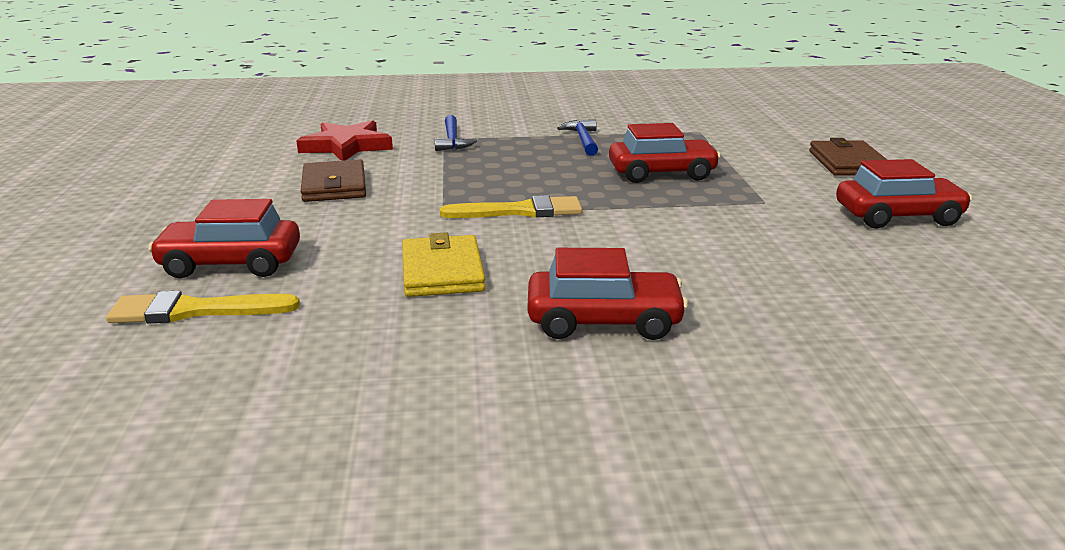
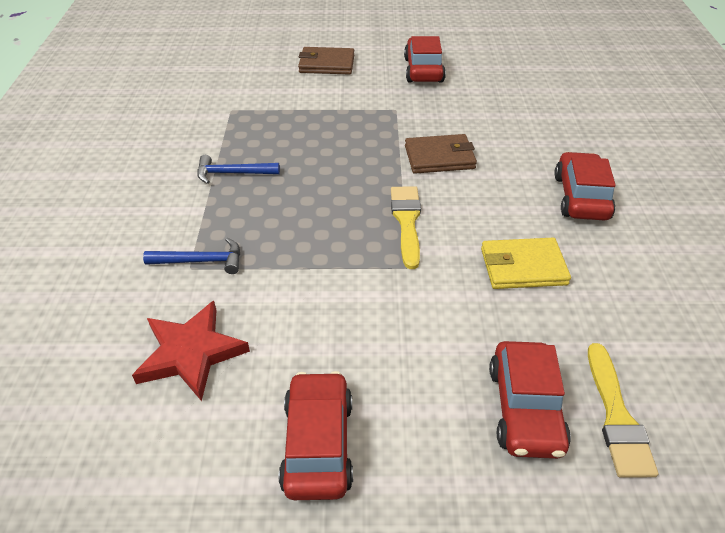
camera: 85 degrees left, 20 degrees up
brown wallet [300,159,366,202] -> brown wallet moved to [405,134,477,174]
red car [609,123,721,183] -> red car moved to [279,371,353,500]

